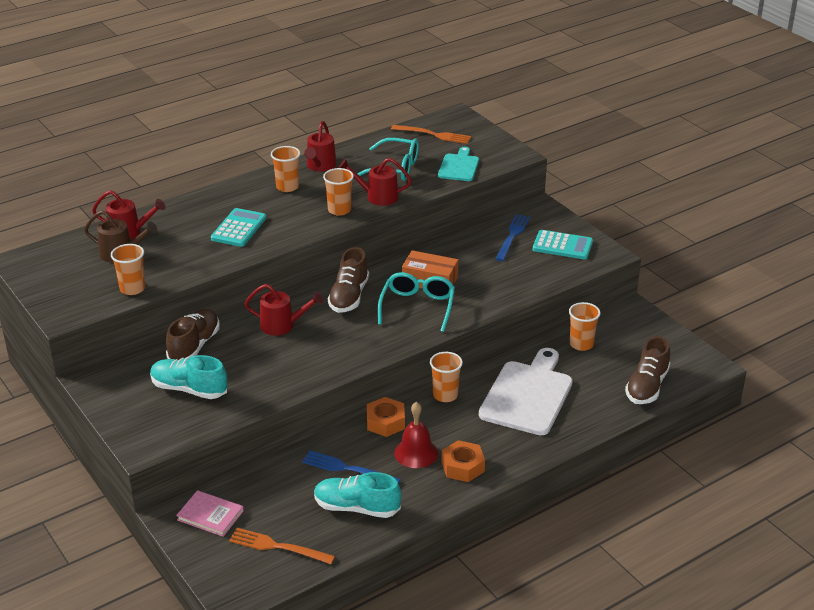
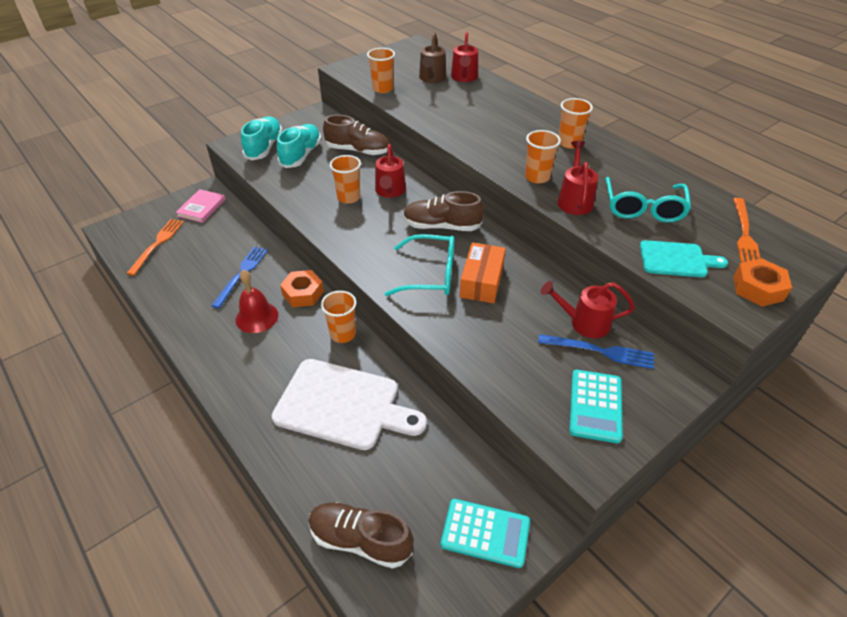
camera: 85 degrees right, 10 degrees up
turquoise calculator [211,208,266,247] -> turquoise calculator moved to [441,499,530,568]
red watering can [304,121,337,171] -> red watering can moved to [541,281,635,338]
turquoise shoe [314,472,401,518] -> turquoise shoe moved to [241,116,282,160]
orange nut [442,440,485,482] -> orange nut moved to [733,258,792,307]
orange cup [569,302,600,351] -> orange cup moved to [330,155,361,204]

